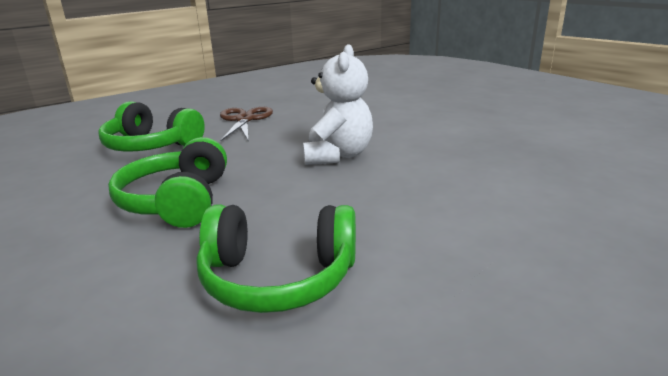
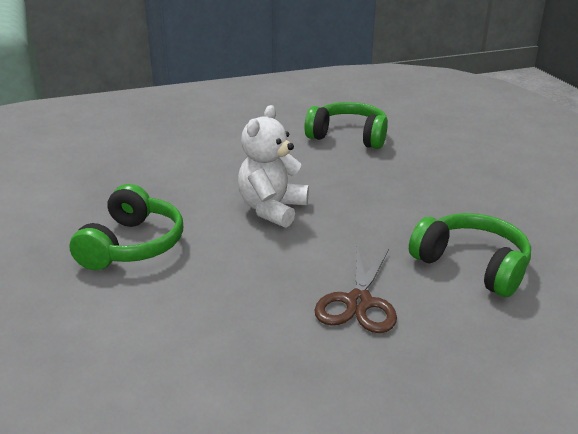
camera: 165 degrees left, 5 degrees up
green headphones [108,137,227,228] -> green headphones moved to [69,184,183,270]

